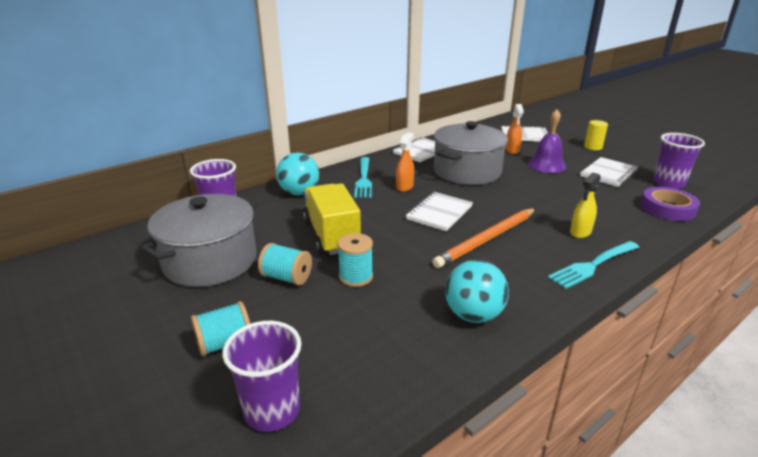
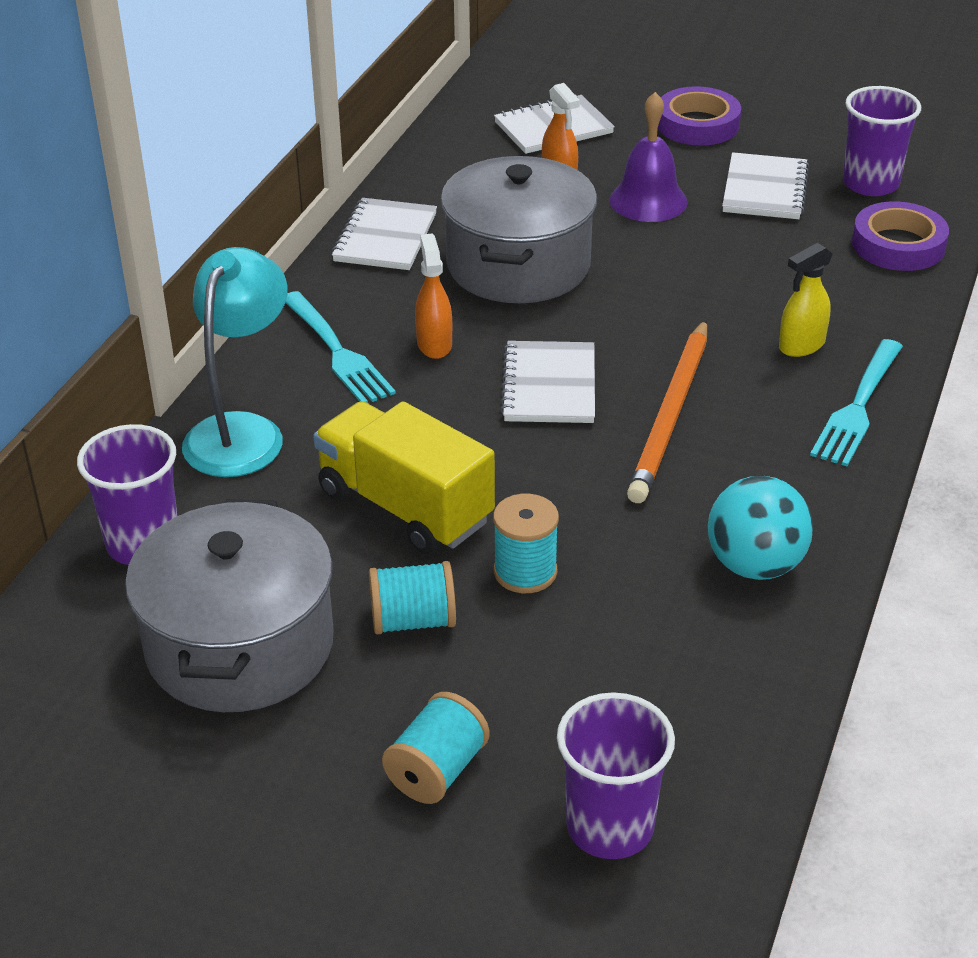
camera: 30 degrees left, 10 degrees up
turquoise ball [276,152,319,195] -> turquoise lamp [182,247,288,477]
yellow spray bottle [570,173,601,238] -> yellow spray bottle turned 45 degrees clockwise [779,243,833,357]
yellow cylinder [584,120,608,150] -> purple tape [658,86,741,146]

